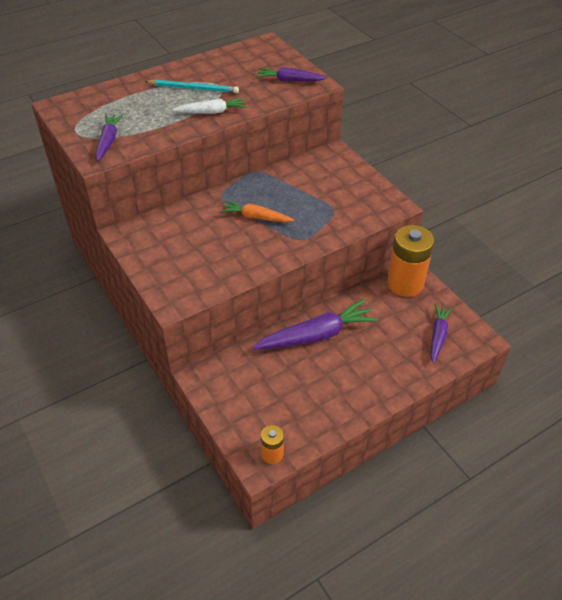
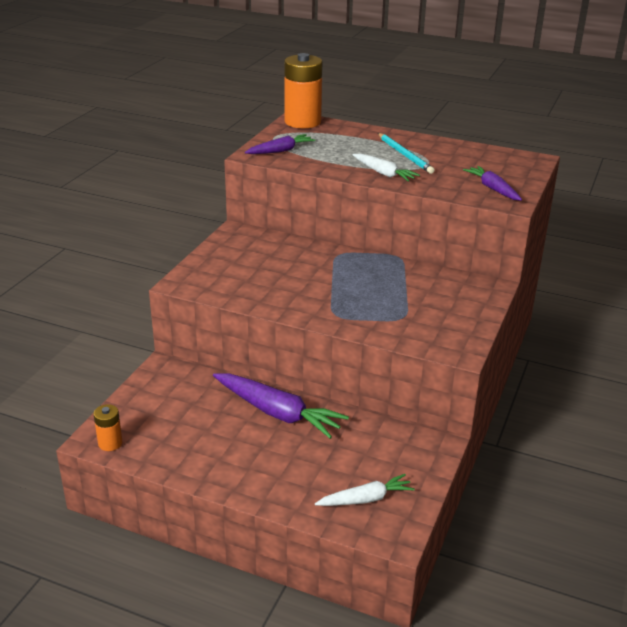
camera: 55 degrees right, 15 degrees down
orange carrot [220,200,294,222] -> none
orange battery [387,225,434,297] -> orange battery moved to [284,53,323,128]
purple carrot [430,304,452,364] -> white carrot [315,474,415,506]

